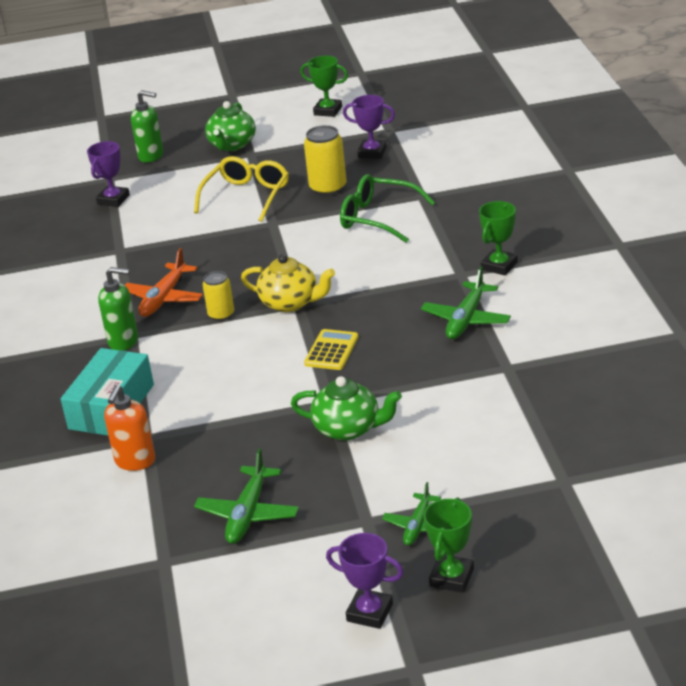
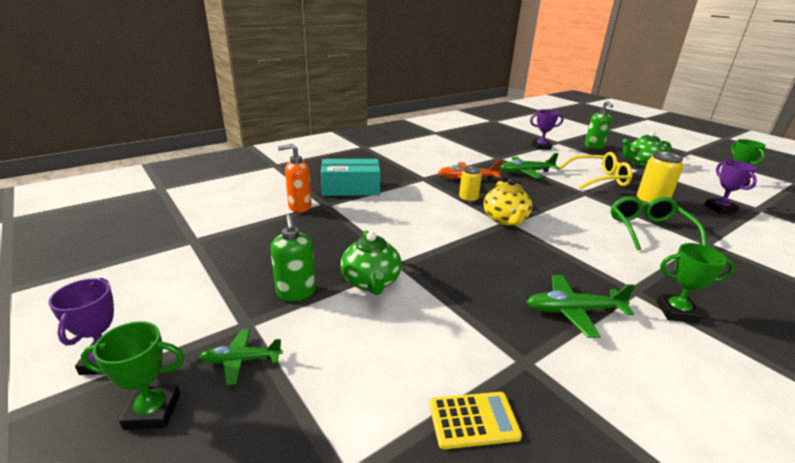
camera: 60 degrees right, 5 degrees down
green soap dispenser [98,267,138,350] -> green soap dispenser moved to [270,214,316,301]
green plane [194,448,299,544] -> green plane moved to [500,153,559,179]
yellow calculator [304,329,358,370] -> yellow calculator moved to [429,392,522,449]

